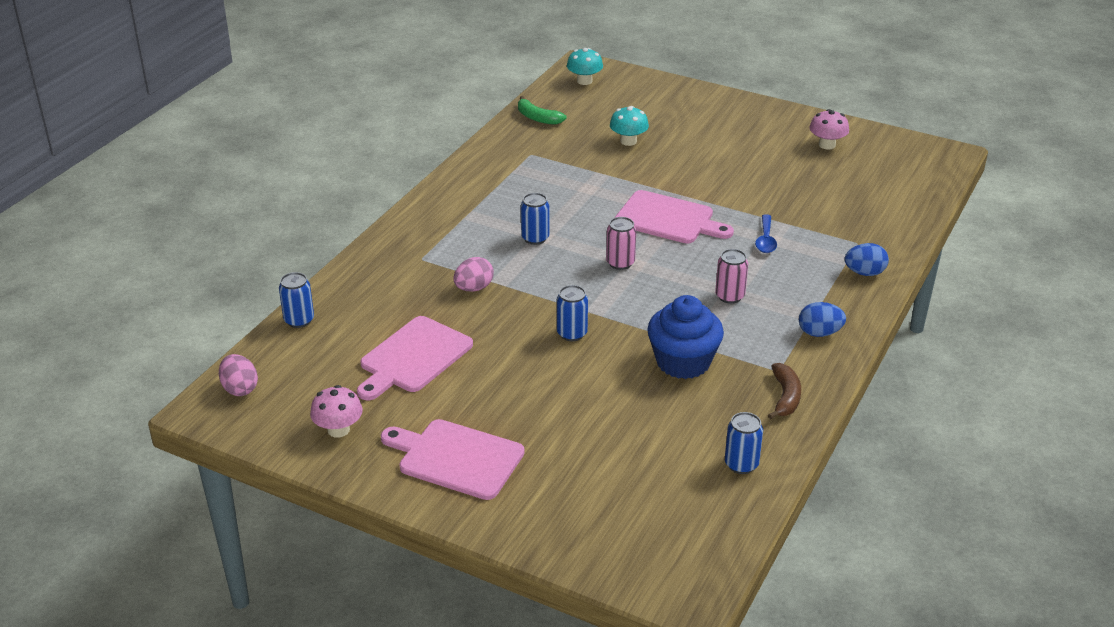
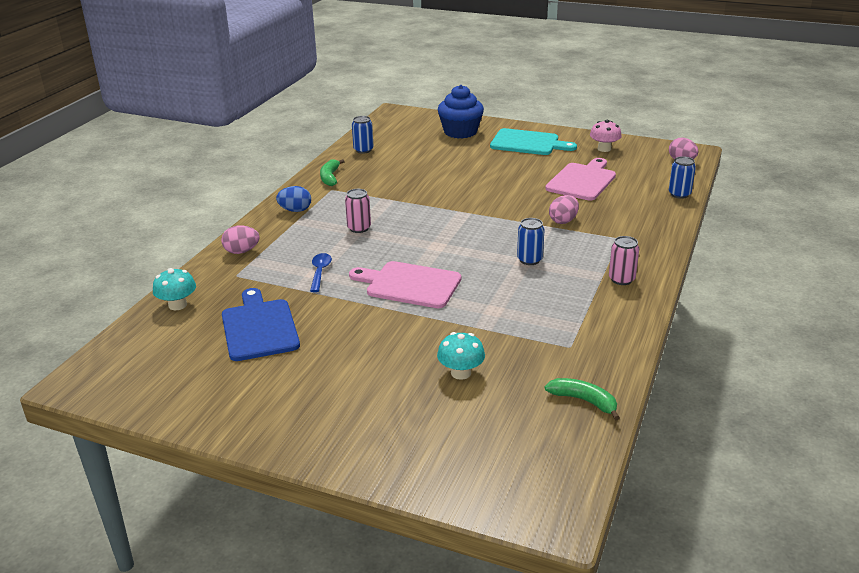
camera: 175 degrees right, 5 degrees down
pink cutting board [381,419,525,500] -> turquoise cutting board [490,128,577,155]
blue can [557,285,588,341] -> none
turquoise mushroom [567,48,603,85] -> turquoise mushroom moved to [153,268,196,310]
pink can [606,217,636,270] -> pink can moved to [609,236,639,285]
blue cupcake [647,295,724,379] -> blue cupcake moved to [438,85,484,139]
brown banana [768,363,801,419] -> green banana [320,159,345,186]
pink mushroom [809,109,849,149] -> none
blue egg [845,243,889,276] -> pink egg [221,225,259,254]
none -> blue cutting board [222,288,300,361]

